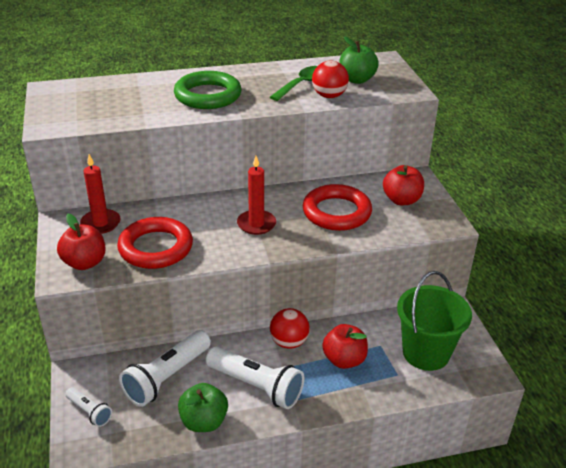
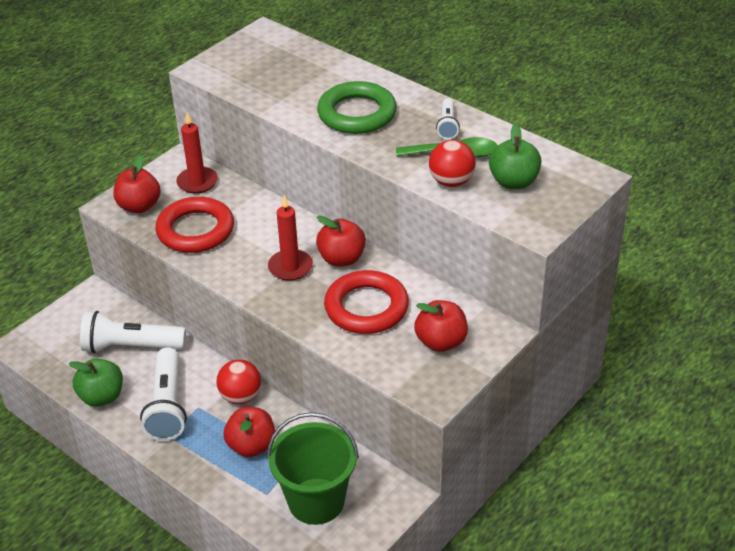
camera: 55 degrees right, 5 degrees up
white flashlight [65,387,112,427] -> white flashlight moved to [436,98,460,139]
none -> red apple [316,216,366,267]

